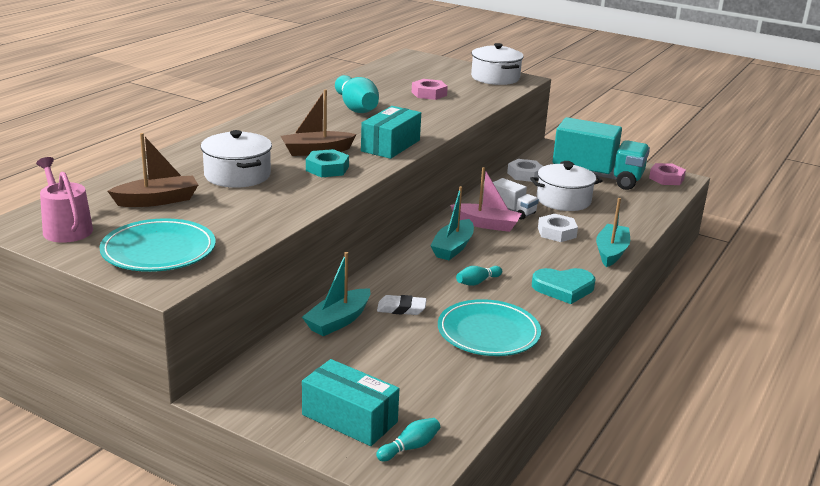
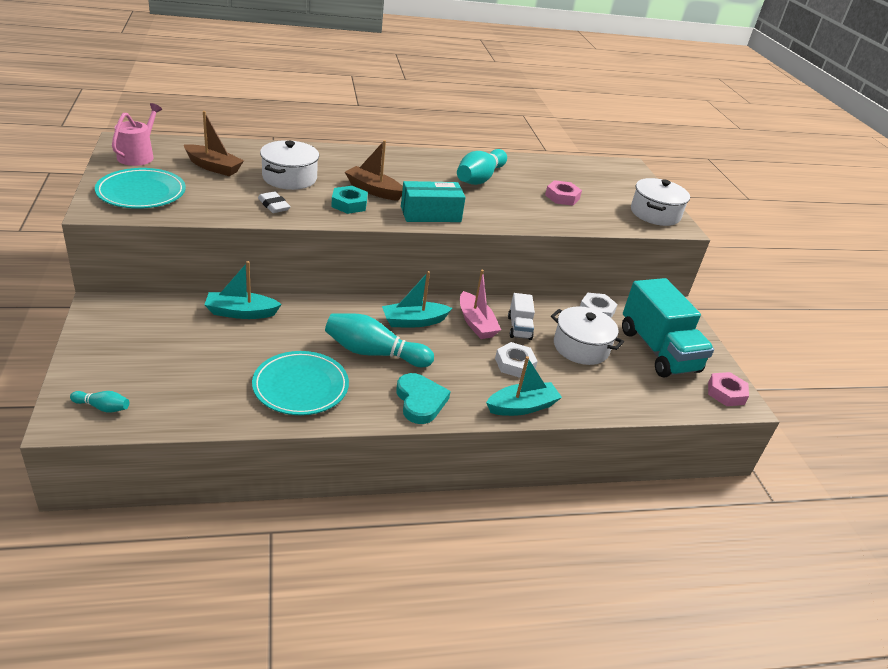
camera: 45 degrees right, 10 degrees up
turquoise box [302,359,399,446] -> none
white eraser [377,295,427,315] -> white eraser moved to [258,191,291,213]
turquoise bowling pin [456,266,502,286] -> turquoise bowling pin [325,313,434,367], size x2.12
turquoise heart [532,268,595,304] -> turquoise heart turned 150 degrees counterclockwise [396,373,451,424]

